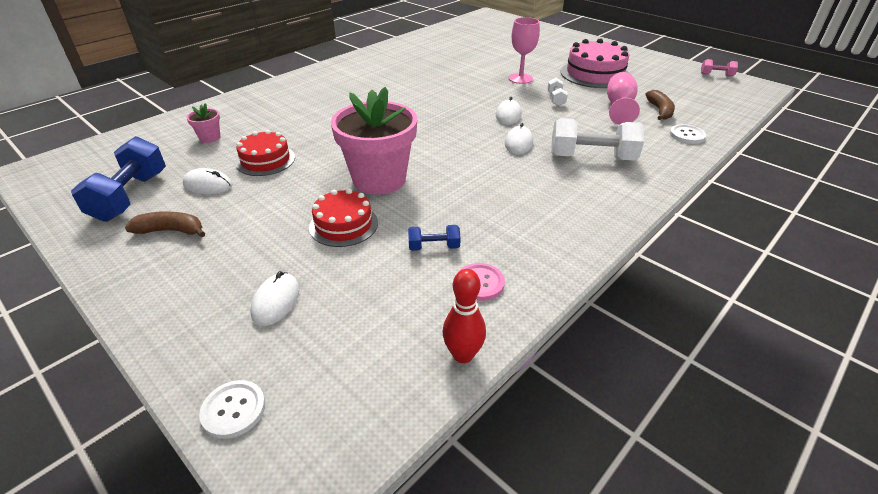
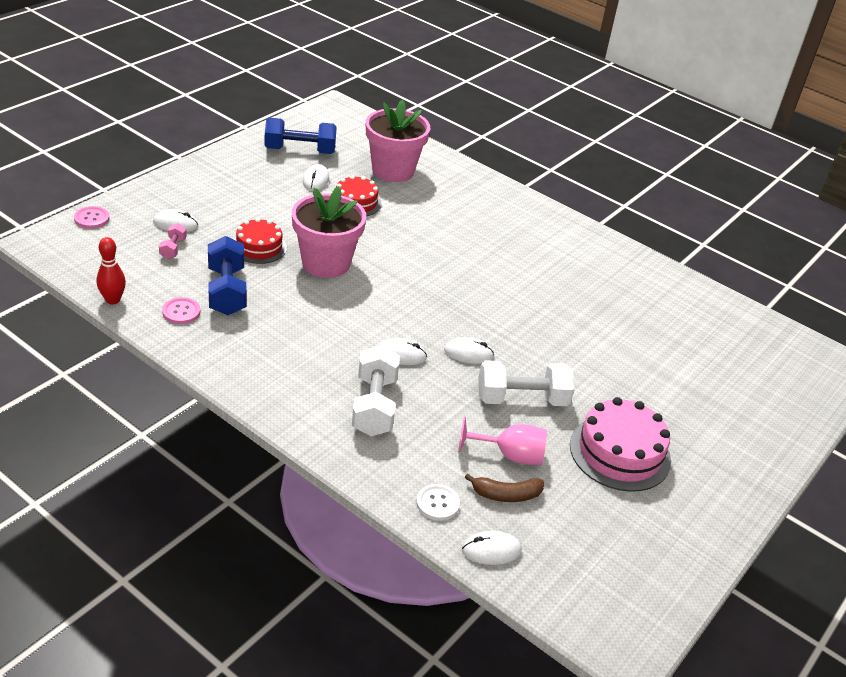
camera: 80 degrees right, 0 degrees up
brown banana [125,211,205,237] -> none
pink flower pot [186,103,220,143] -> pink flower pot [366,100,430,182], size x2.35
white button [199,380,266,439] -> pink button [74,206,110,229]
blue dumbbell [408,225,461,251] -> blue dumbbell [208,236,247,315], size x2.05
pink goblet [509,17,540,84] -> none
white dumbbell [547,78,568,106] -> white dumbbell [478,360,575,406], size x2.05
pink dumbbell [701,59,738,76] -> pink dumbbell moved to [159,223,187,259]
none -> white mouse [462,531,522,565]

